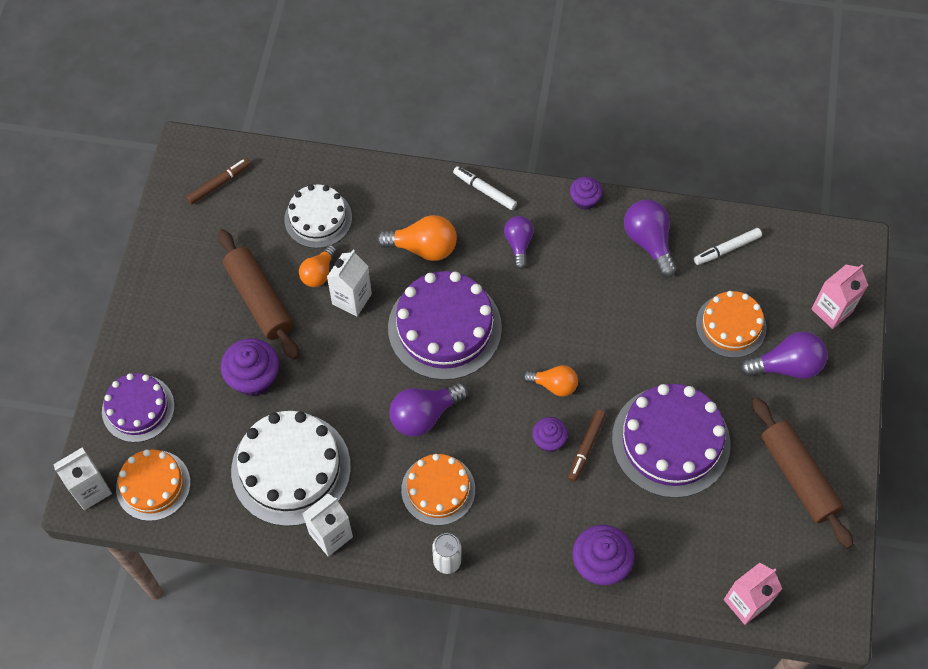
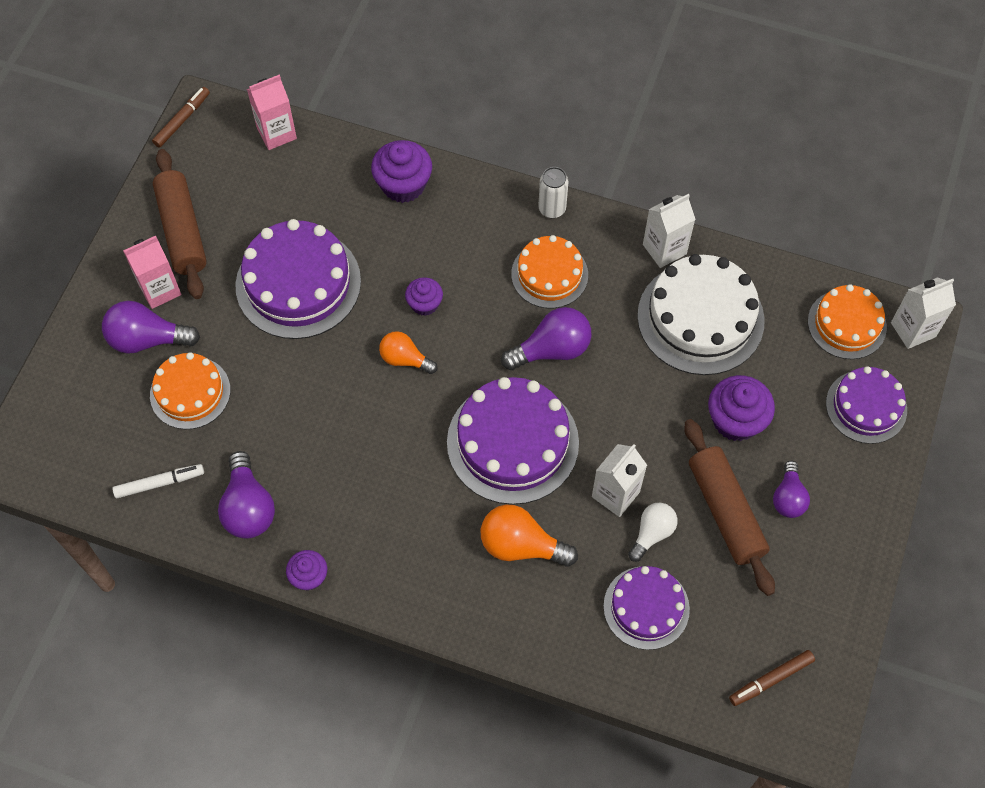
camera: 170 degrees left, 0 degrees up
white cake [284,184,352,248] -> purple cake [603,566,690,650]
orange light bulb [299,245,337,287] -> white light bulb [628,503,677,562]
white marker [453,166,517,210] -> none
purple light bulb [504,216,534,269] -> purple light bulb moved to [773,461,810,518]
brown marker [568,409,606,482] -> brown marker moved to [152,87,210,148]
pink carton [812,265,868,329] -> pink carton moved to [123,236,181,309]

